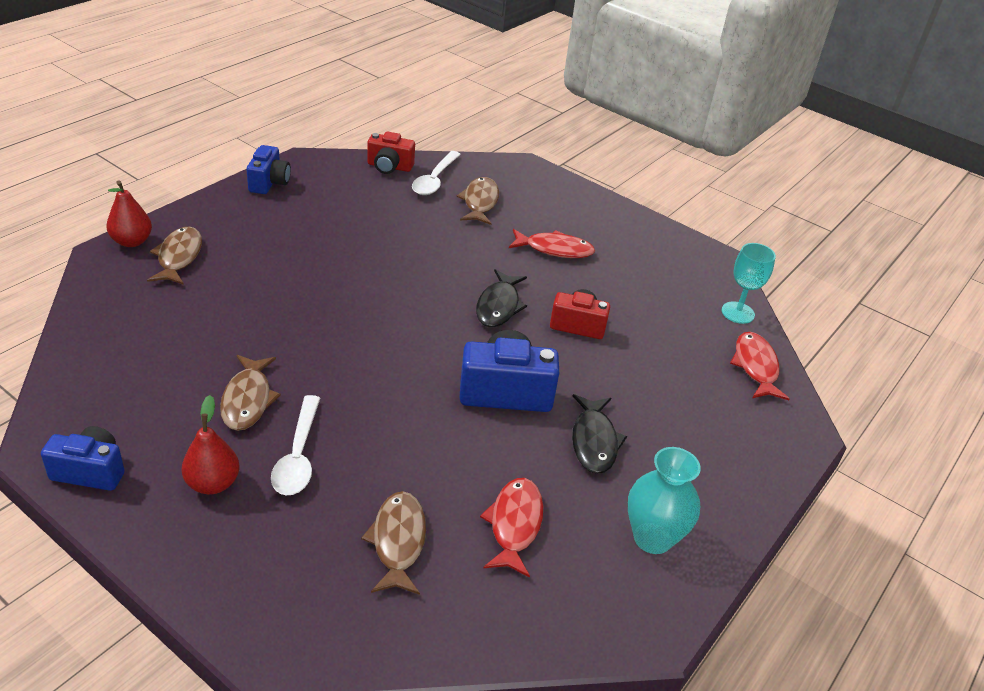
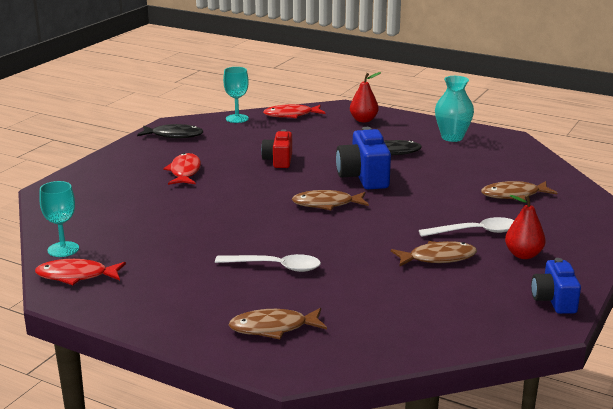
camera: 95 degrees left, 15 degrees down
red pear [107,180,152,247] -> red pear moved to [350,72,381,122]
blue camera [246,145,291,194] -> none
red camera [367,131,415,174] -> turquoise goblet [39,181,79,257]
white spoon [412,151,461,195] -> white spoon moved to [215,254,321,272]
brown fish [456,177,499,225] -> brown fish moved to [292,190,369,210]
black fish [476,269,527,327] -> black fish moved to [137,124,203,138]
red fish [480,478,543,578] -> red fish moved to [35,259,126,285]

